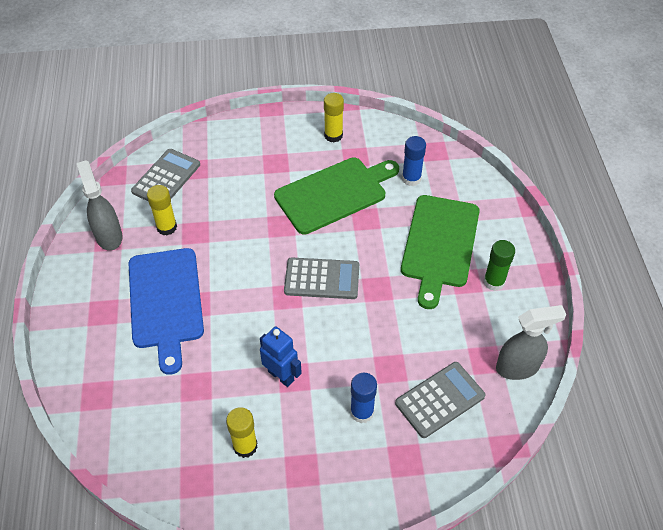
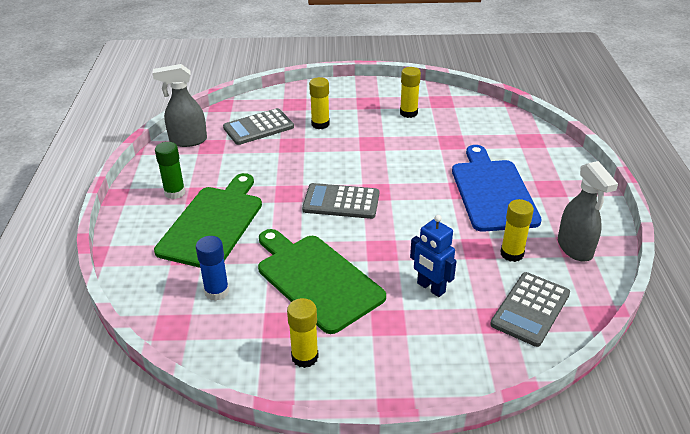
camera: 175 degrees left, 15 degrees down
blue robot [260,327,302,387] -> blue robot moved to [410,215,456,297]
green cutting board [274,158,399,234] -> green cutting board turned 75 degrees clockwise [258,229,386,334]
blue glue stick [350,372,377,423] -> yellow glue stick [309,77,330,129]

